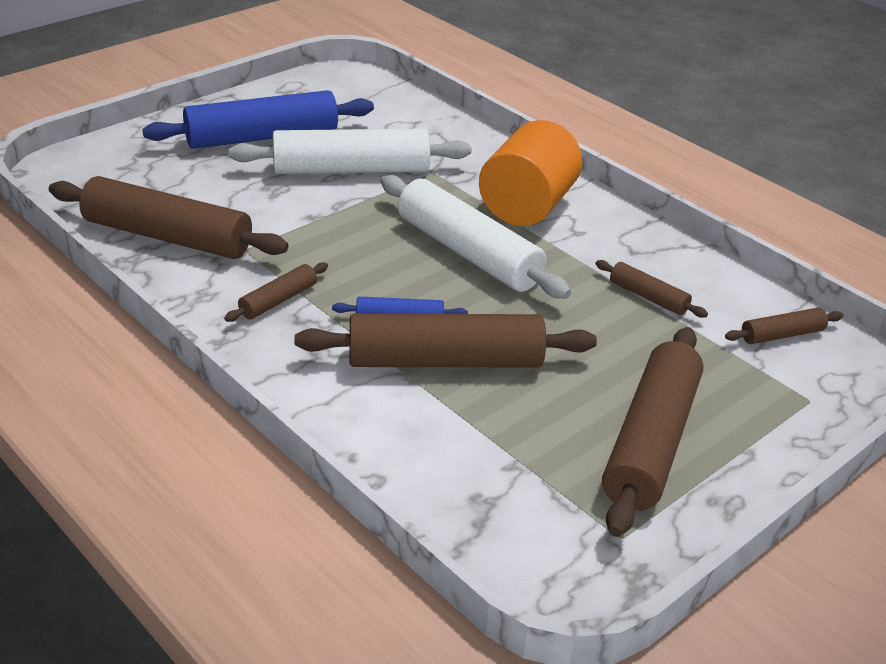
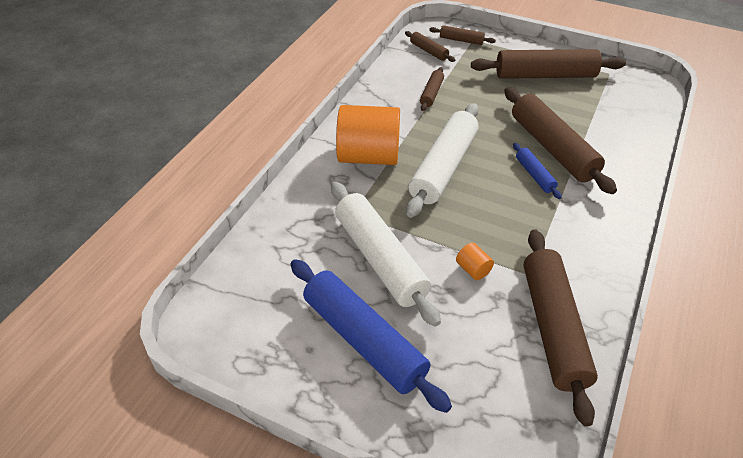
camera: 110 degrees left, 10 degrees up
brown rolling pin [224,262,328,322] -> brown rolling pin moved to [429,25,496,45]
none -> orange cylinder [456,243,494,280]

